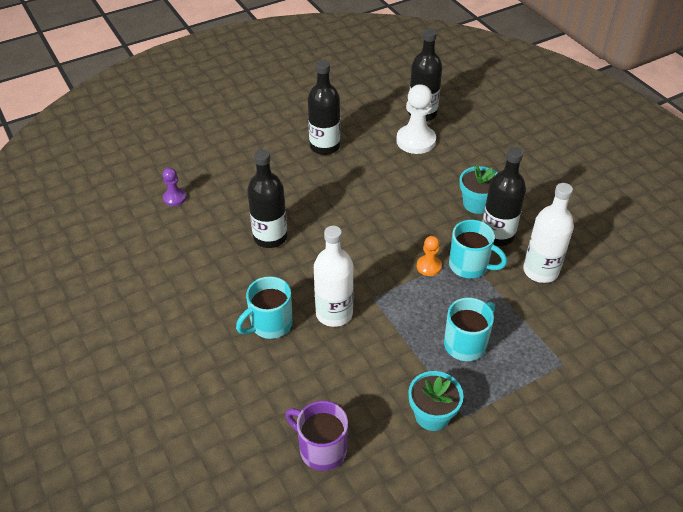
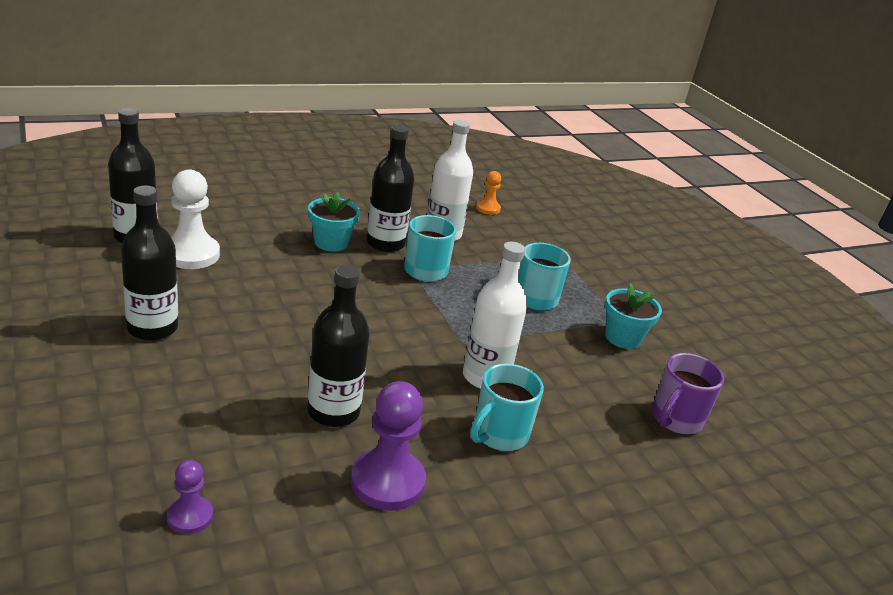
camera: 90 degrees left, 15 degrees down
turquoise mug [236,276,293,339] -> turquoise mug turned 75 degrees clockwise [470,364,544,451]
orange pawn [417,236,442,276] -> orange pawn moved to [476,171,501,215]
none -> purple pawn [351,381,426,511]

